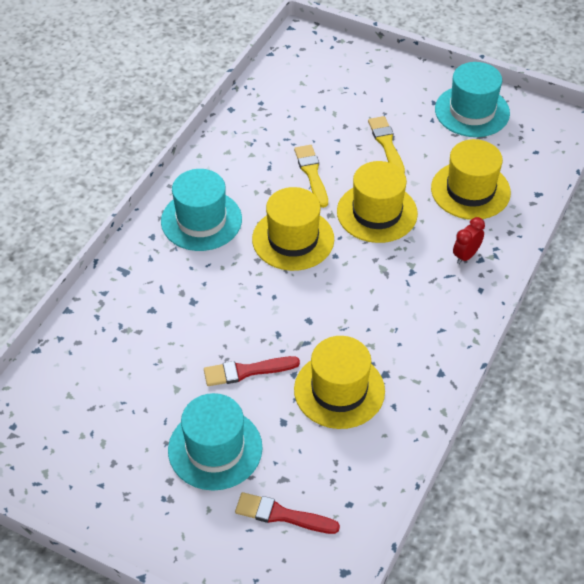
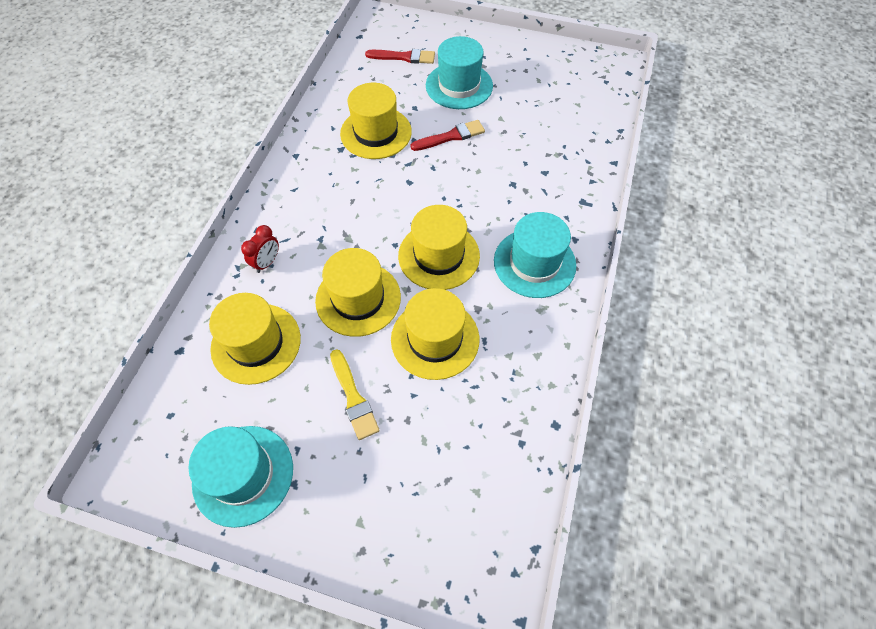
camera: 170 degrees right, 10 degrees up
yellow brush [294,145,328,208] -> yellow hat [391,288,479,380]

